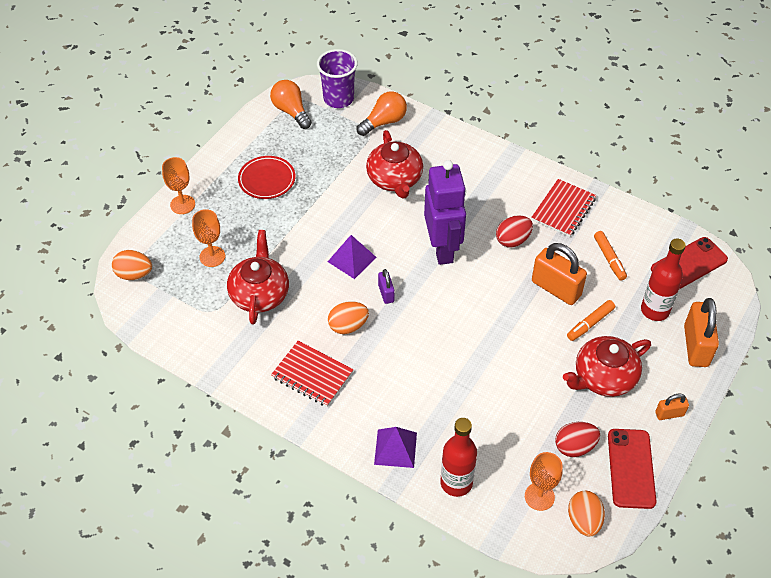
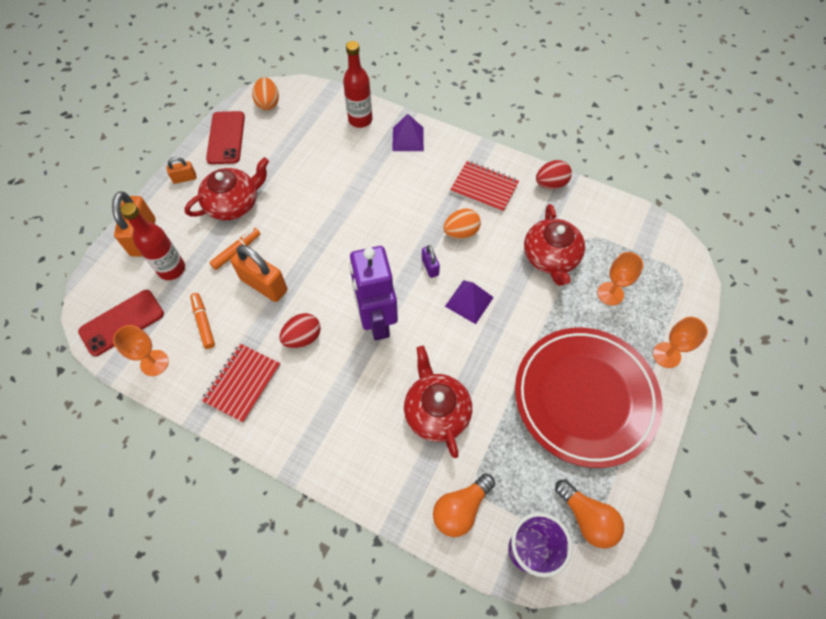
camera: 175 degrees right, 10 degrees up
orange egg [112,250,152,280] -> none
red plate [238,156,295,199] -> red plate [515,327,662,468], size x2.14
orange goblet [525,452,563,511] -> orange goblet moved to [113,325,169,376]
red egg [555,422,600,457] -> red egg moved to [536,160,572,189]

